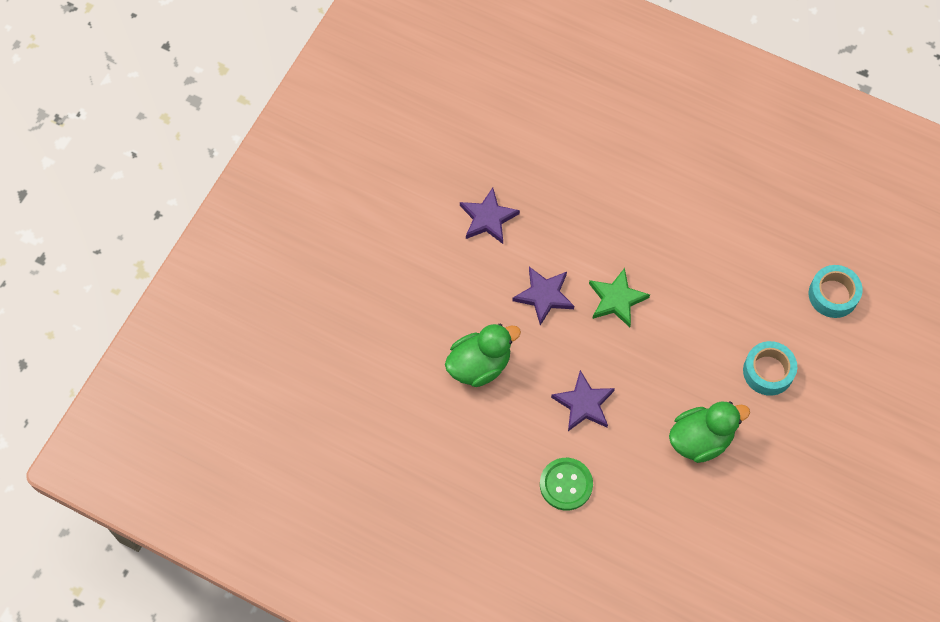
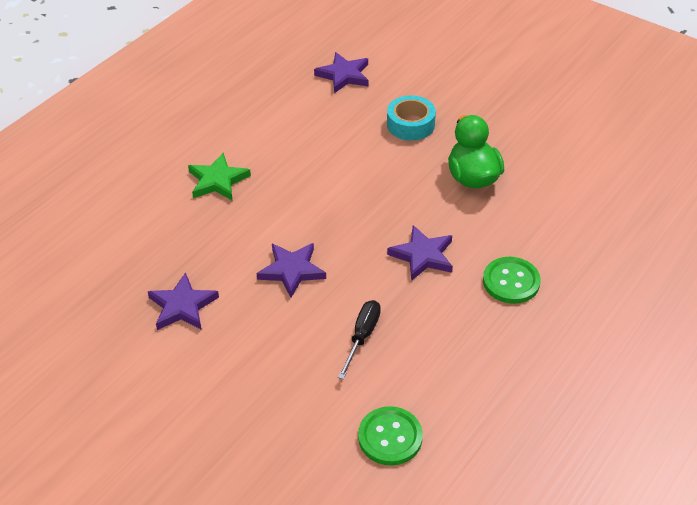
camera: 80 degrees left, 20 degrees down
green duck [445,324,521,387] -> black screwdriver [338,300,381,379]
green star [589,268,650,327] -> green star moved to [188,153,251,200]
turquoise tape [809,265,863,318] -> purple star [314,52,368,93]
none -> green button [358,406,423,465]

